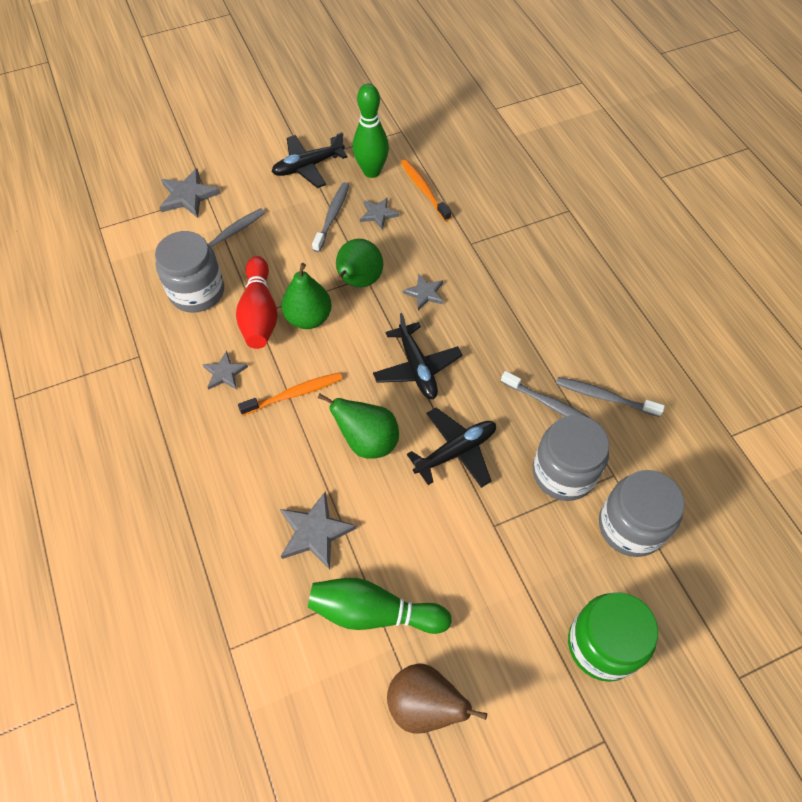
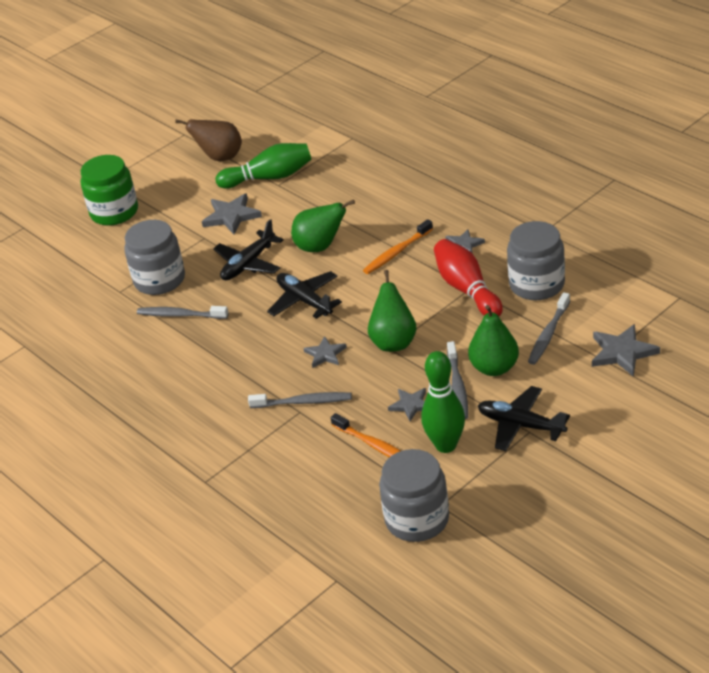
camera: 165 degrees right, 20 degrees down
black plane [272,132,348,188] -> black plane turned 105 degrees counterclockwise [478,386,570,451]
grey star [280,491,357,569] -> grey star moved to [202,193,262,234]
green pear [281,263,332,329] -> green pear moved to [468,305,519,376]
grey toothbrush [556,377,665,417] -> grey toothbrush moved to [248,392,352,408]
grey jar [599,470,685,557] -> grey jar moved to [379,449,449,542]

